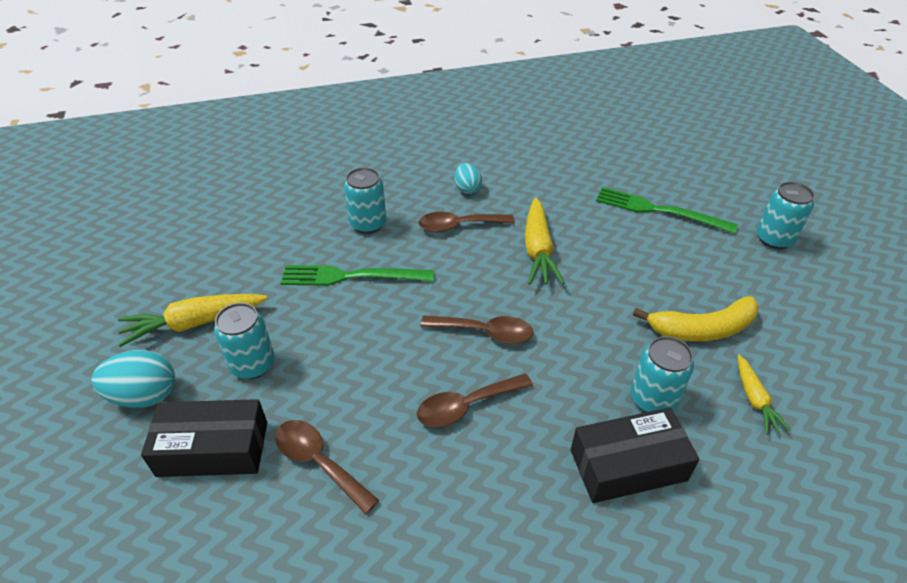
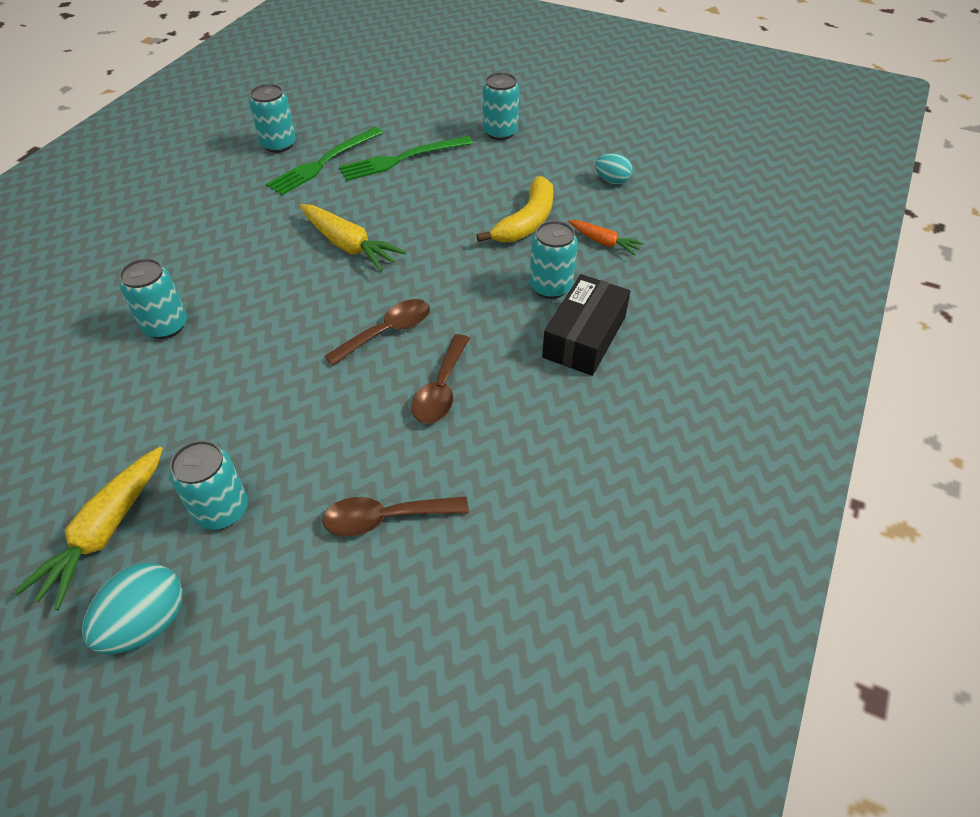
camera: 50 degrees left, 5 degrees up
black box [141,399,267,477] -> none
green fork [281,265,434,286] -> green fork moved to [266,127,383,195]
brown spoon [418,212,514,232] -> none
turquoise egg [455,163,482,194] -> turquoise egg moved to [595,153,633,185]
yellow carrot [738,355,791,434] -> orange carrot [568,220,644,256]
none -> turquoise can [249,84,296,153]

